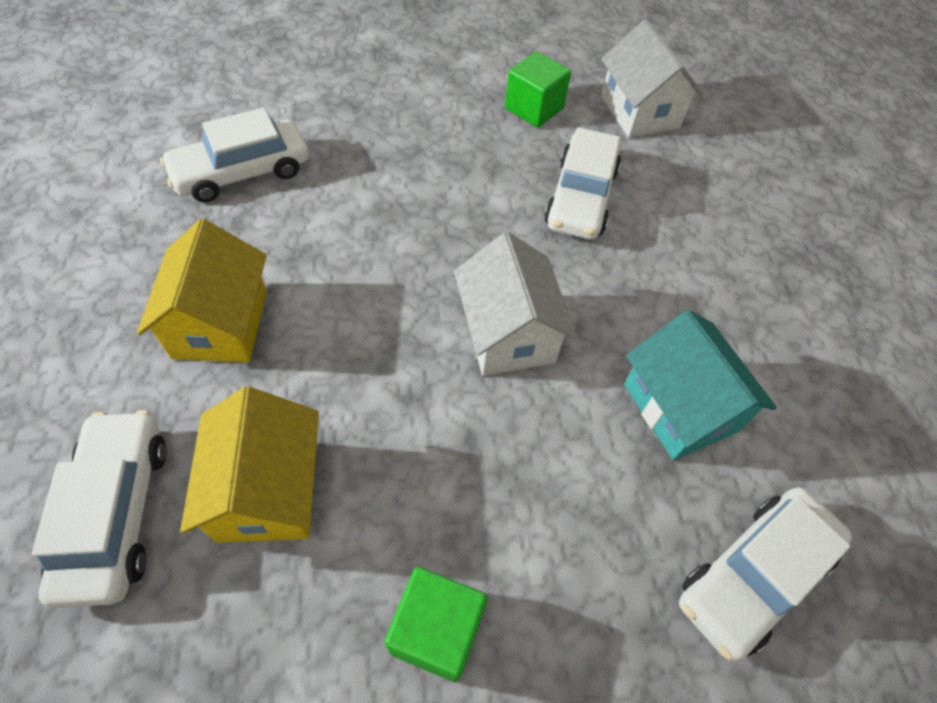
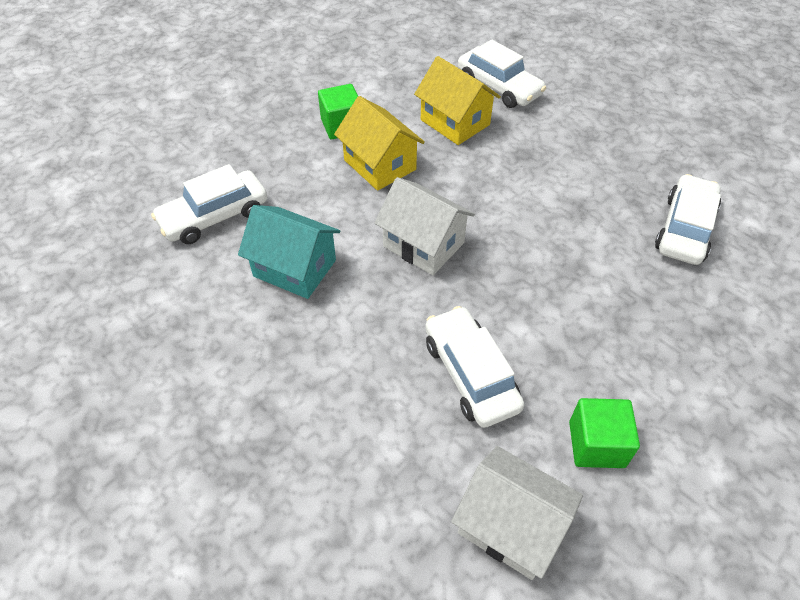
camera: 145 degrees right, 5 degrees down
yellow house [137,219,267,363] -> yellow house moved to [334,96,425,191]
white car [679,487,852,661] -> white car turned 135 degrees counterclockwise [151,164,267,244]

